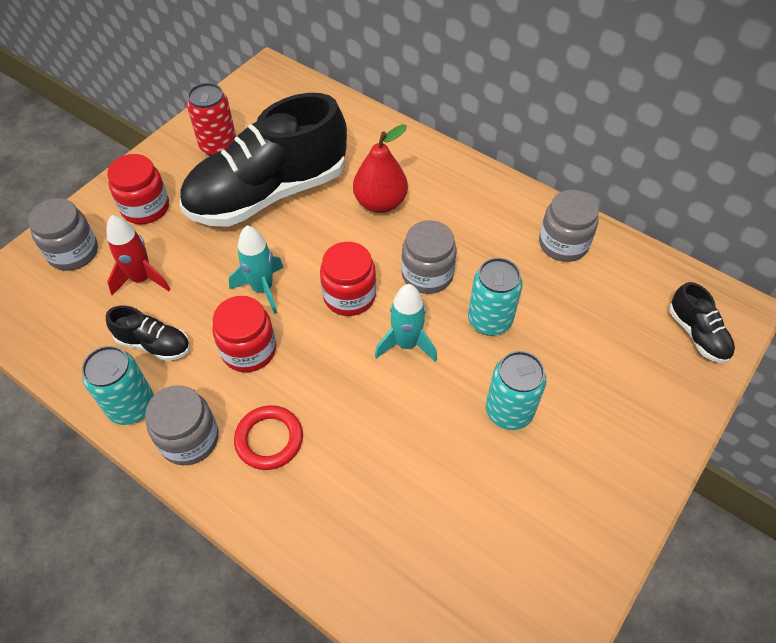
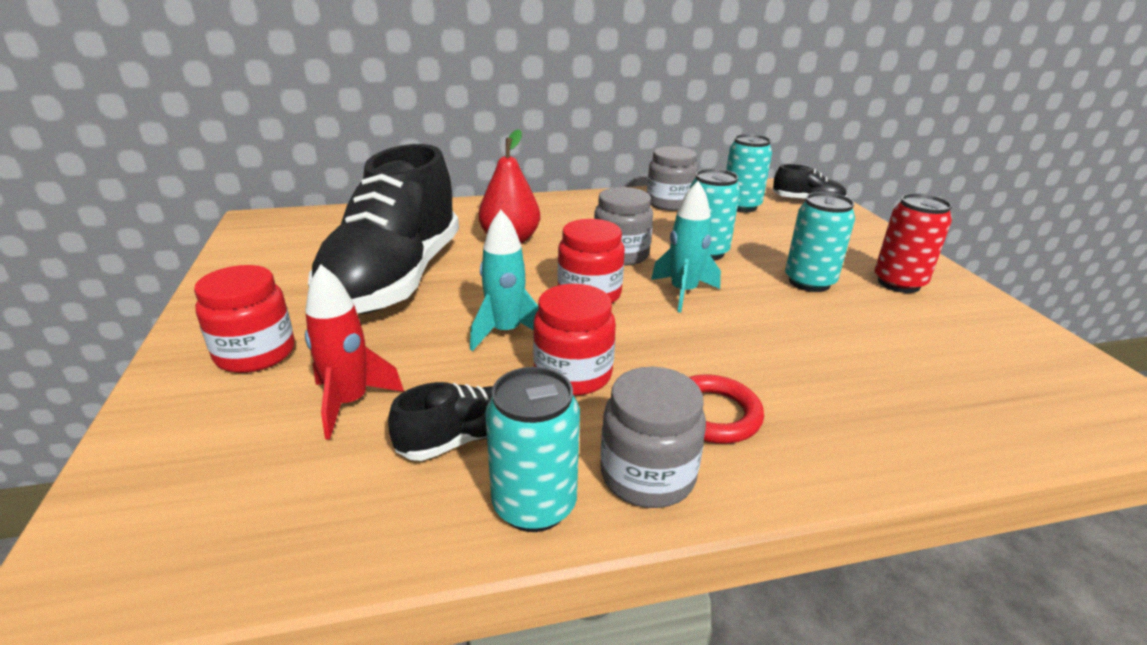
camera: 50 degrees left, 25 degrees down
grey jar [28,198,98,271] -> none
red can [187,83,236,156] -> red can moved to [874,193,952,293]
none -> turquoise can [726,134,772,213]

